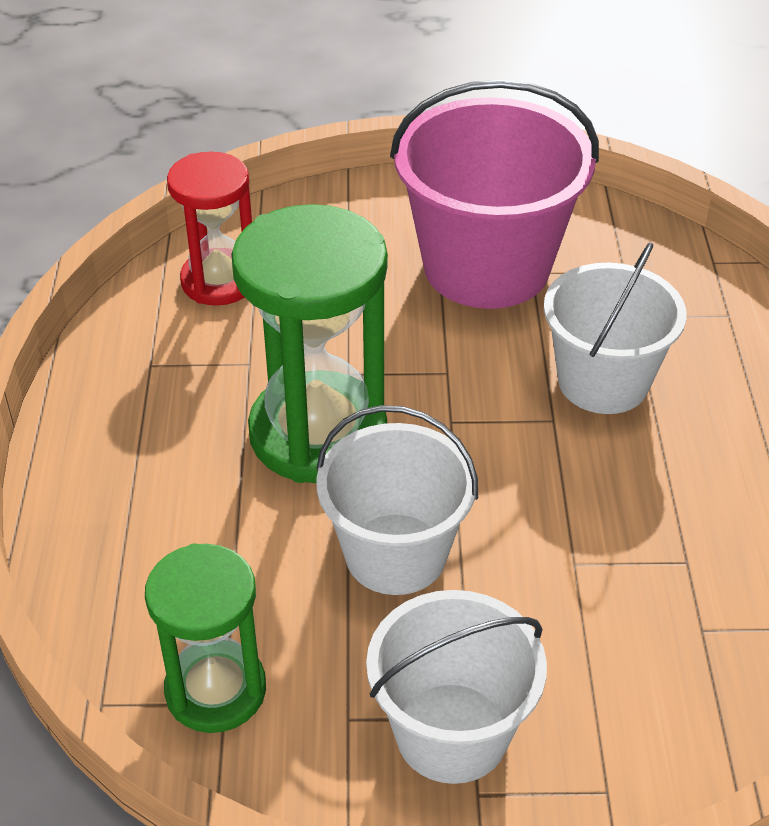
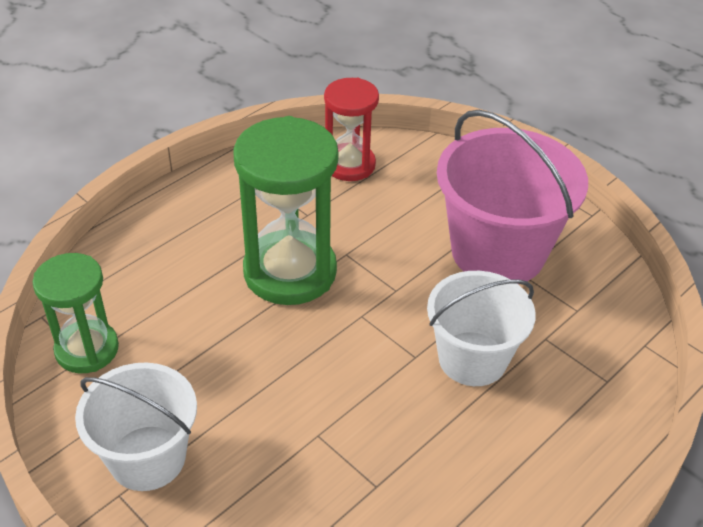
camera: 45 degrees right, 0 degrees up
white bucket [316,405,478,595] -> none

